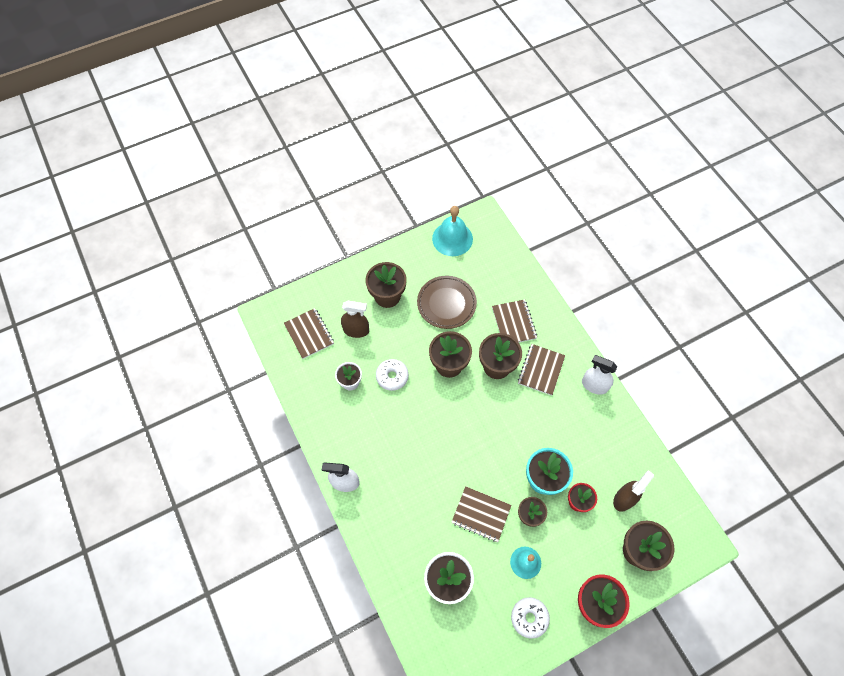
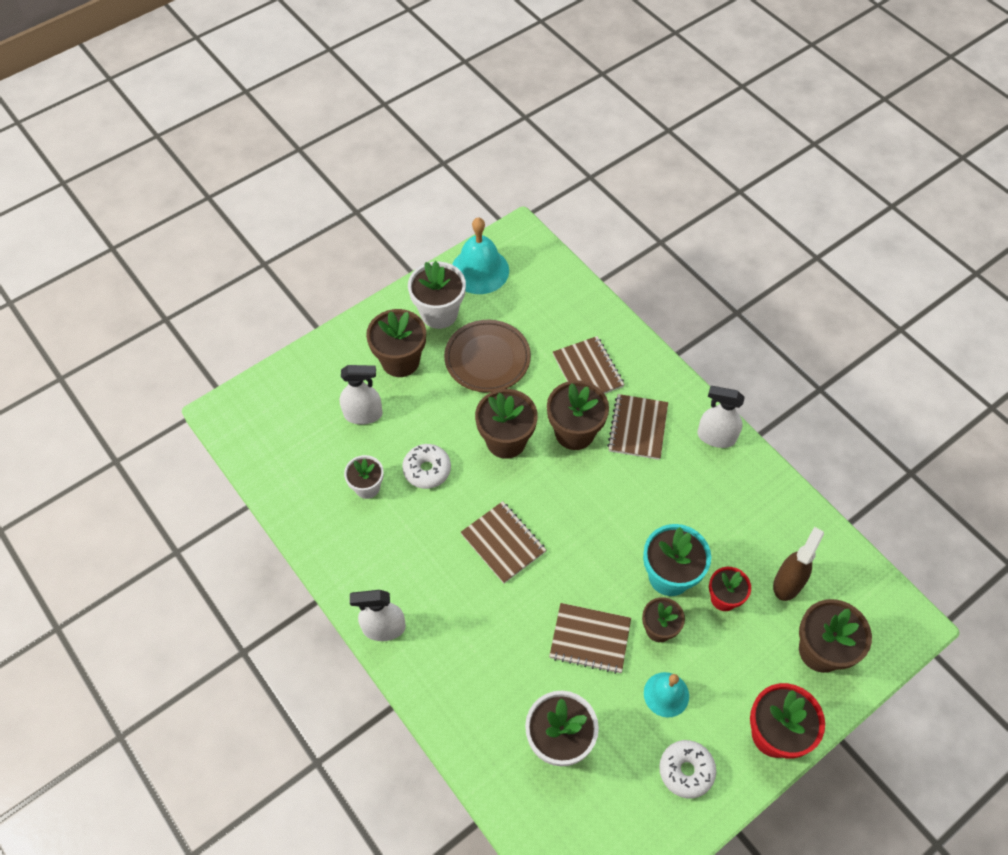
camera: 10 degrees left, 5 degrees down
brown notebook [284,308,334,359] -> brown notebook moved to [460,501,546,583]
brown spray bottle [341,301,369,338] -> white spray bottle [339,365,383,424]
none -> white flower pot [408,261,466,329]

